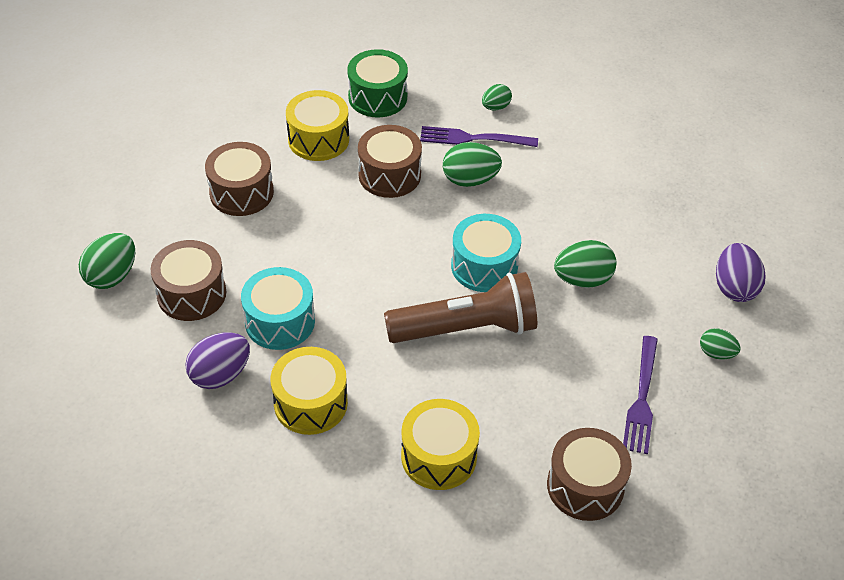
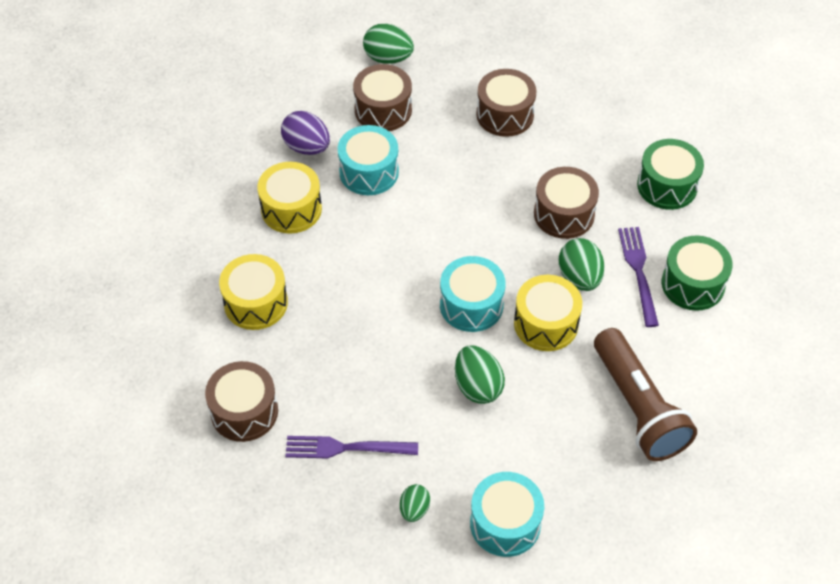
camera: 80 degrees right, 5 degrees up
yellow drum [286,90,349,161] -> yellow drum moved to [514,275,582,351]
brown flashlight [384,272,537,343] -> brown flashlight moved to [594,328,697,461]
green egg [482,84,512,111] -> green drum [662,236,733,311]
purple egg [716,243,765,302] -> turquoise drum [470,472,544,557]

